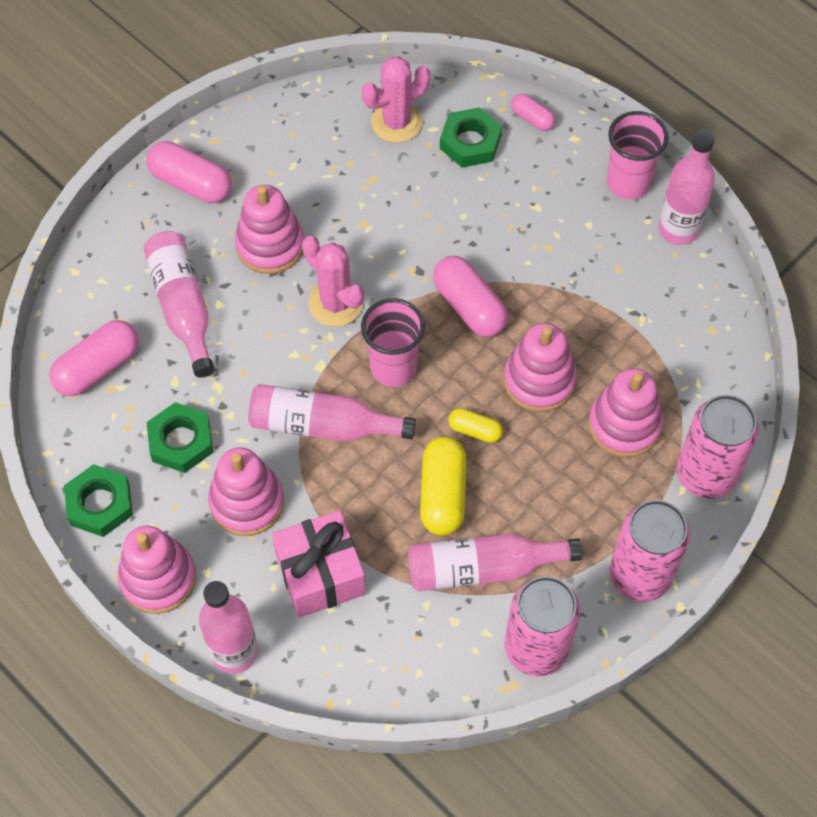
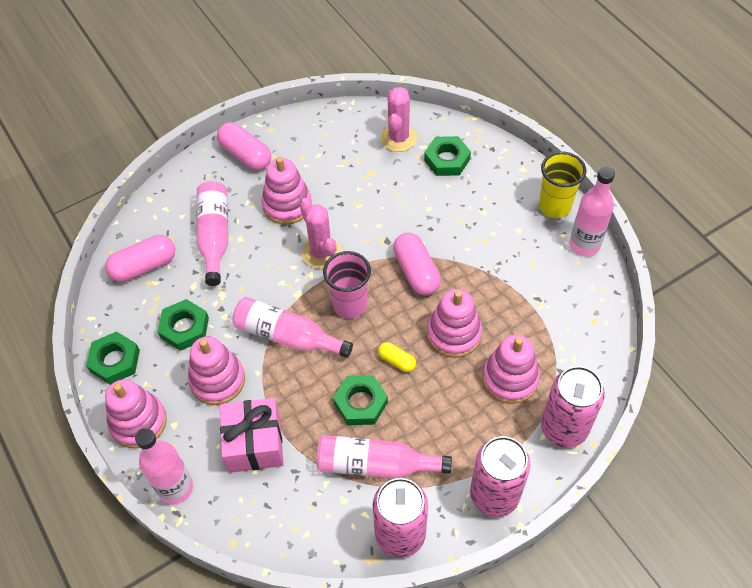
camera: 15 degrees right, 5 degrees down
pink cactus [362,56,430,143] -> pink cactus turned 60 degrees counterclockwise [380,87,417,152]
yellow capsule [420,437,466,536] -> green nut [333,375,388,425]
pink capsule [511,94,555,131] -> none
pink cup [607,111,669,200] -> yellow cup [539,152,587,218]

